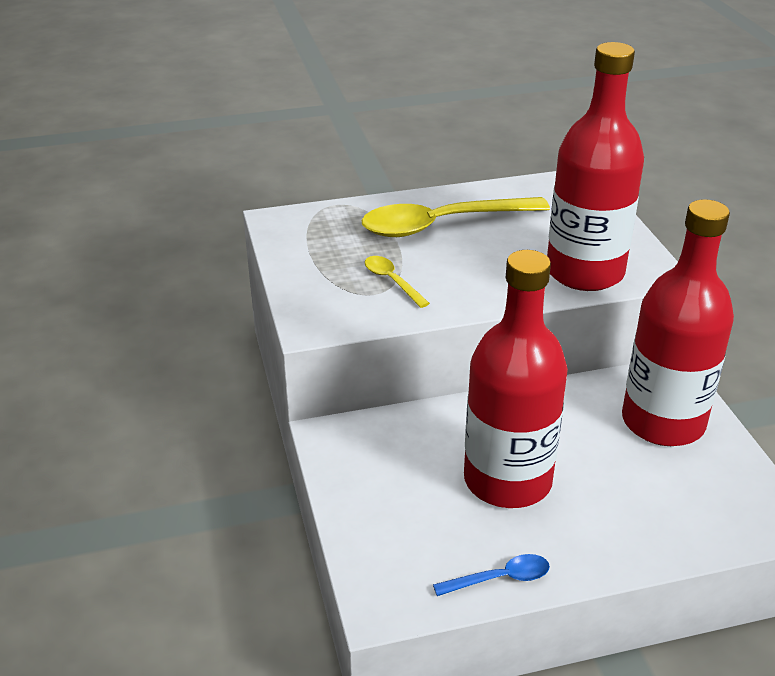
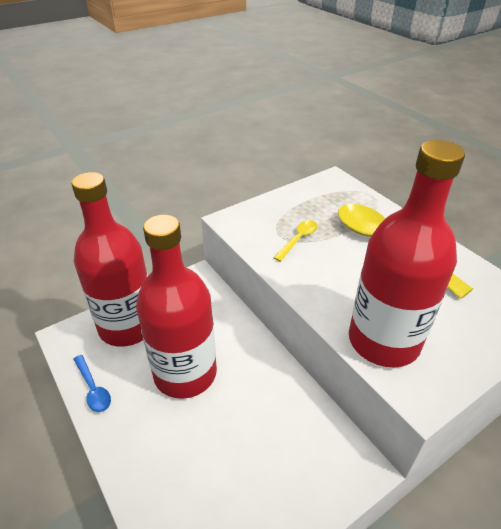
camera: 70 degrees right, 5 degrees up
red bottle [622,199,734,446] -> red bottle moved to [72,172,148,347]

